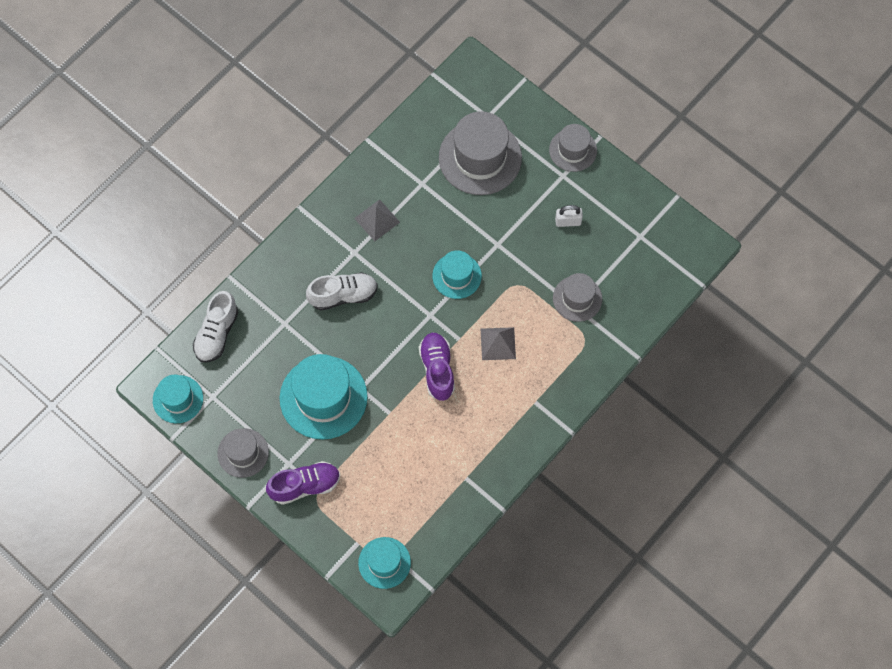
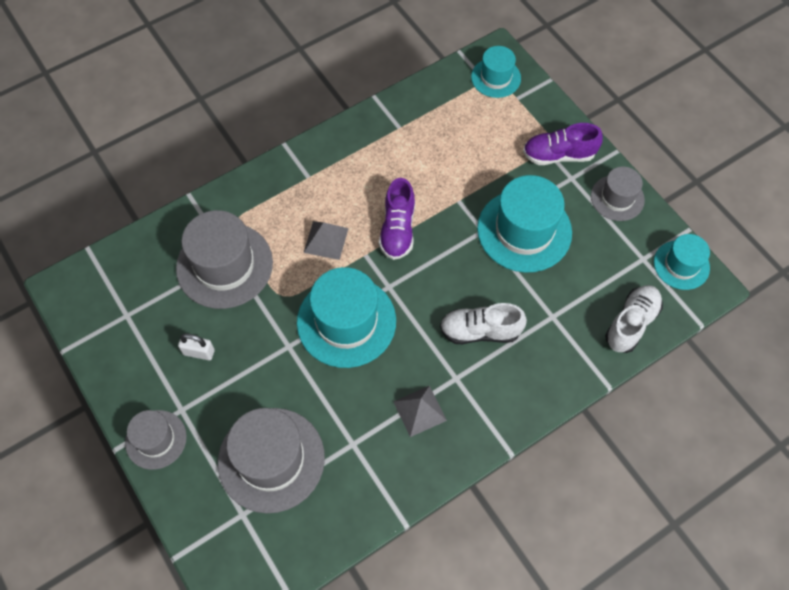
camera: 165 degrees left, 5 degrees down
turquoise hat [432,250,482,299] -> turquoise hat [297,267,396,368], size x1.73
grey hat [553,273,602,322] -> grey hat [176,210,273,309], size x1.73

